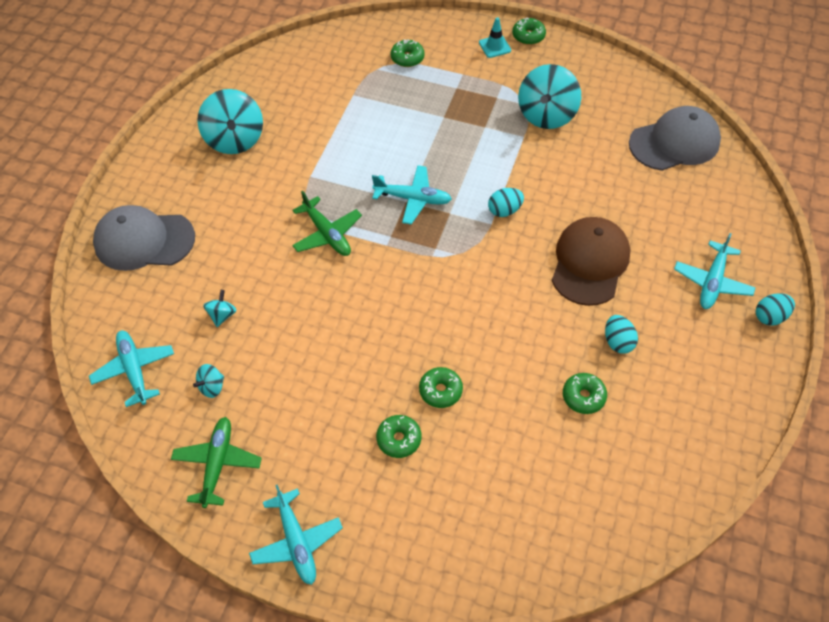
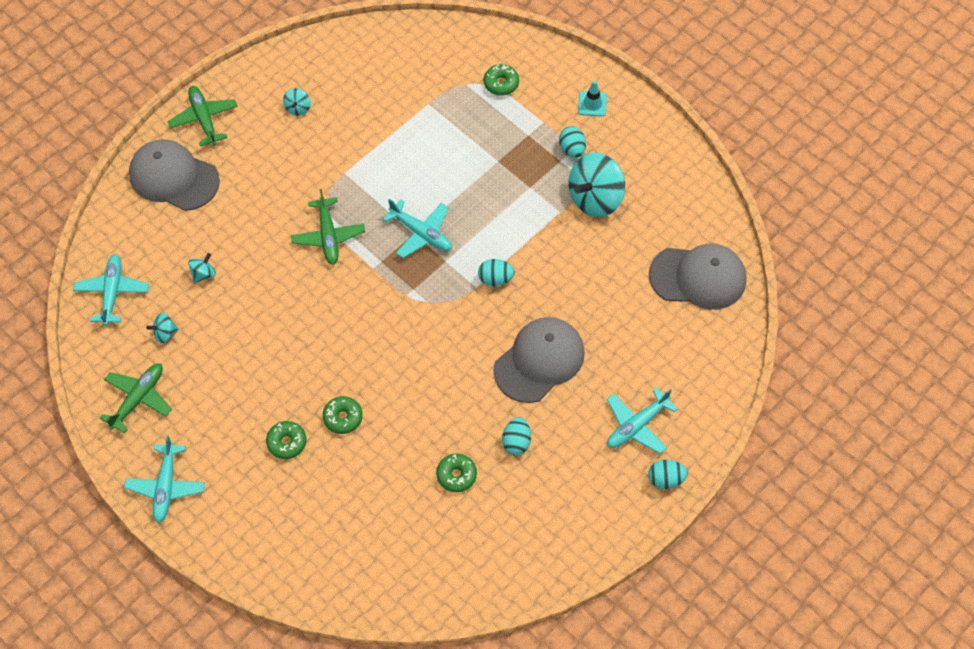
camera: 25 degrees right, 5 degrees up
turquoise spinning top [197,89,263,154] -> turquoise spinning top [283,88,311,116], size x0.45
green donut [512,18,546,45] -> none
brown cap [552,217,631,306] -> grey cap [494,317,585,403]
none -> green plane [167,86,238,147]
none -> turquoise egg [559,126,586,158]

